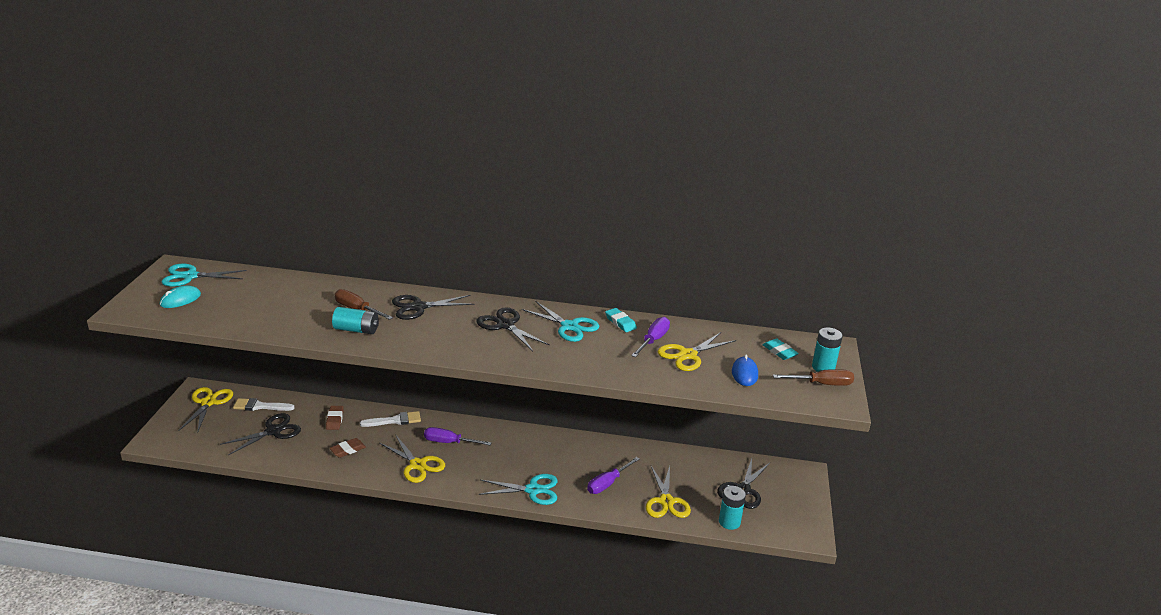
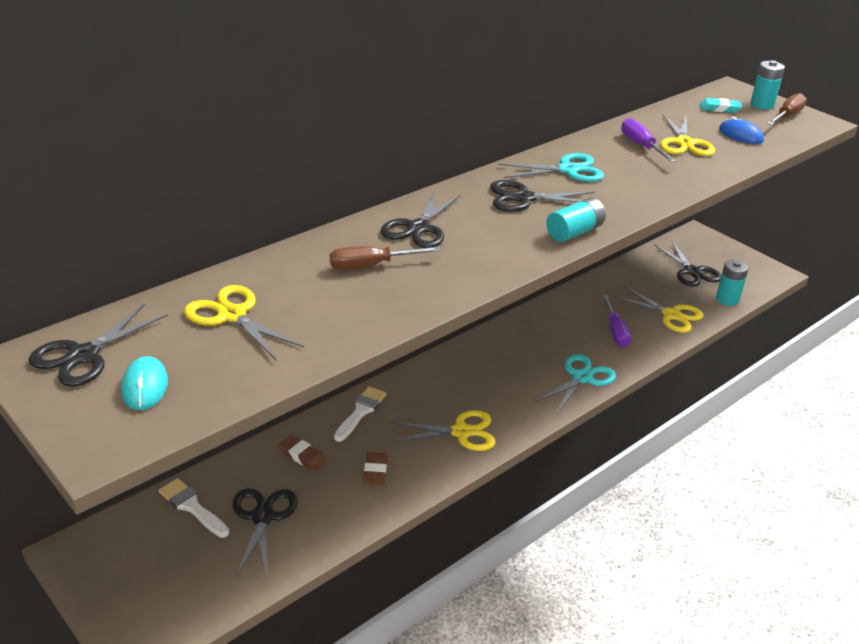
camera: 50 degrees left, 5 degrees up
turquoise scissors [162,264,247,287] -> black scissors [28,303,168,387]
yellow scissors [178,387,233,433] -> yellow scissors moved to [184,285,304,360]
white brush [233,398,295,411] -> white brush turned 90 degrees clockwise [159,478,229,538]
turquoise battery [332,307,379,334] -> turquoise battery moved to [546,197,606,242]
purple screwdriver [424,427,492,445] -> none
turquoise eraser [605,308,637,332] -> none

